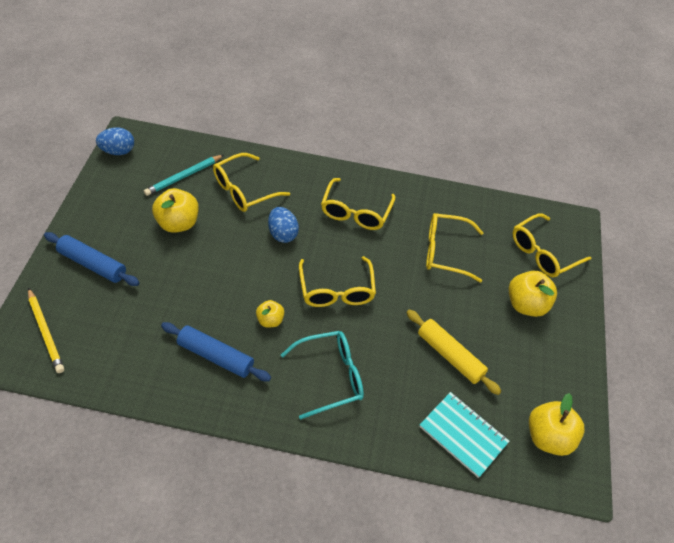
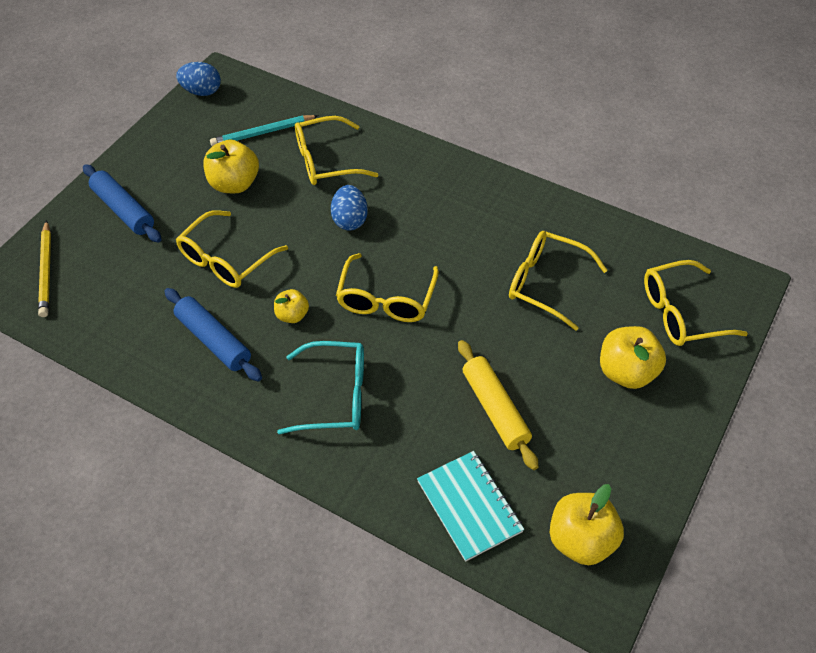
camera: 25 degrees right, 0 degrees up
yellow glasses [321,178,395,230] -> yellow glasses moved to [176,210,288,288]

